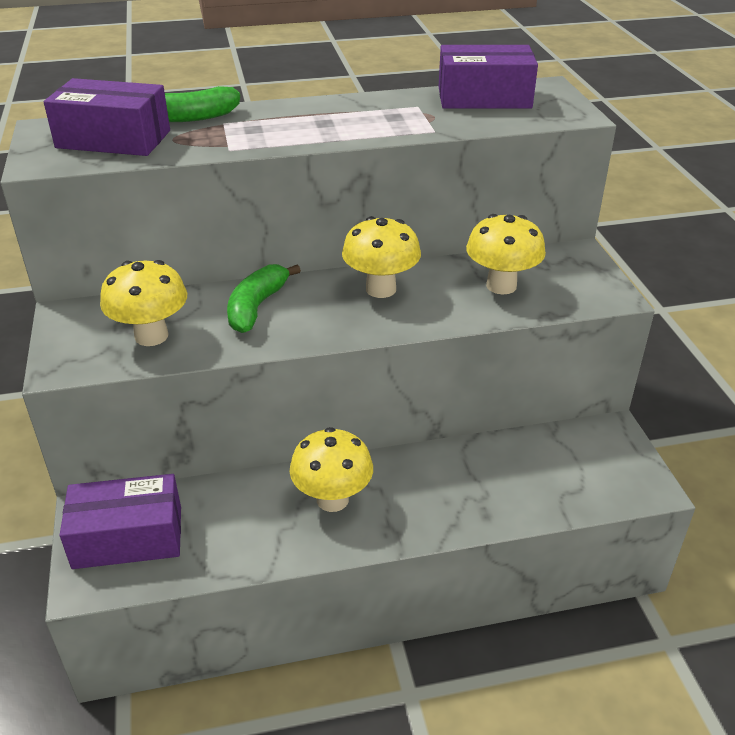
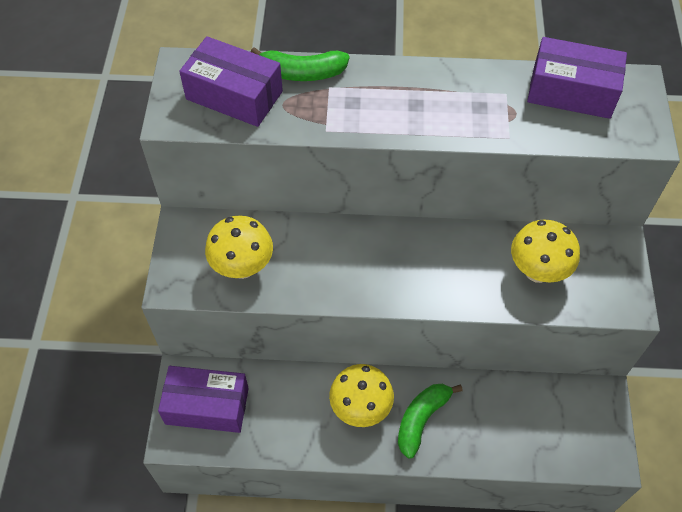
camera: 15 degrees right, 20 degrees up
green banana [227,264,301,333] -> green banana moved to [398,384,463,459]
yellow mushroom [342,216,421,298] -> none

